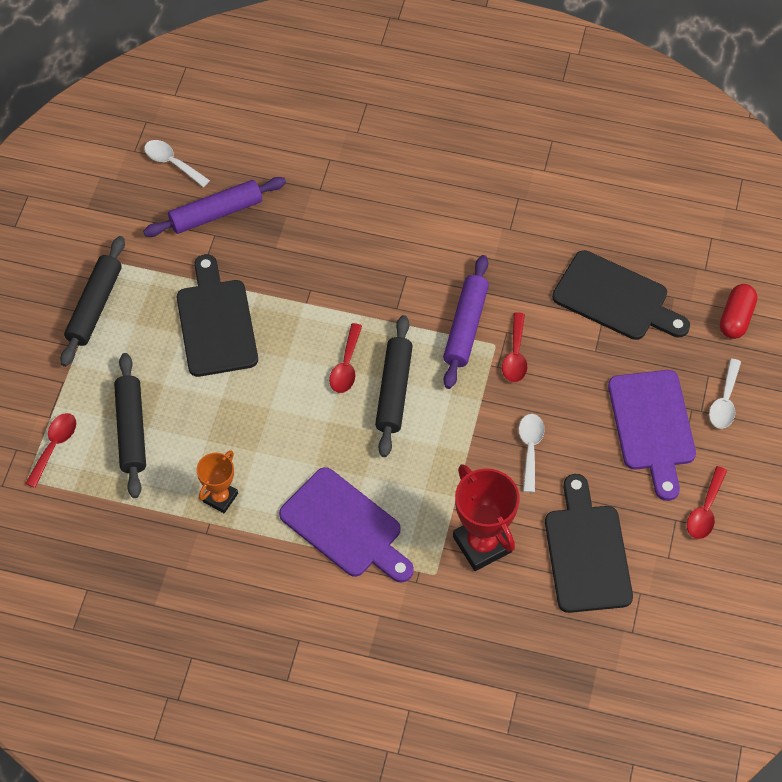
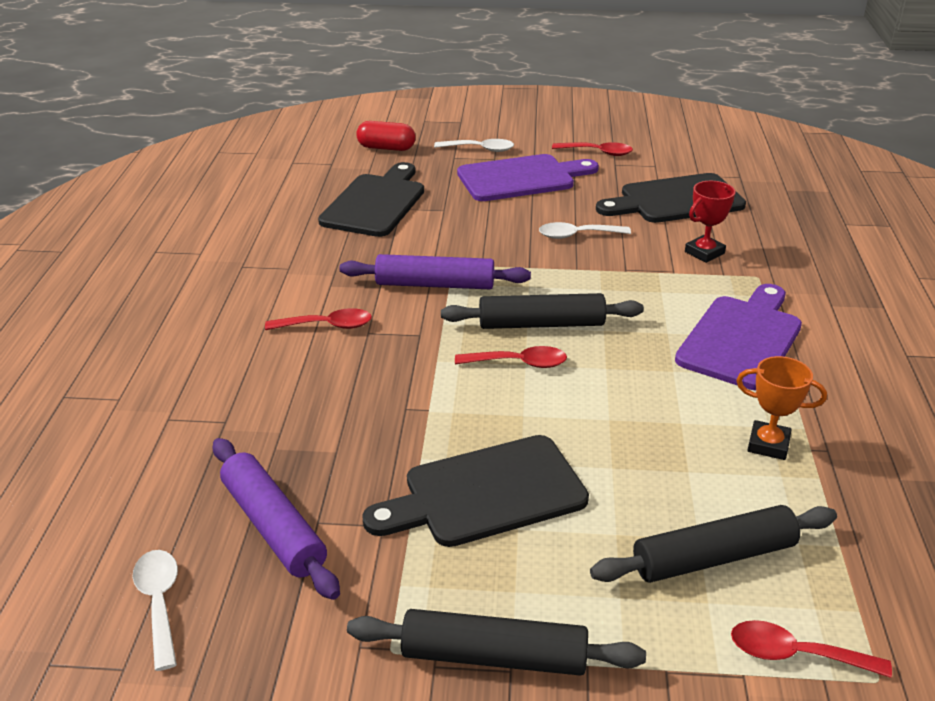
camera: 100 degrees left, 25 degrees down
white spoon [144,140,210,187] -> white spoon turned 135 degrees clockwise [133,550,178,671]
red trophy [453,464,520,571] -> red trophy [685,181,736,263], size x0.60
red spoon [502,312,527,382] -> red spoon moved to [265,308,372,330]

